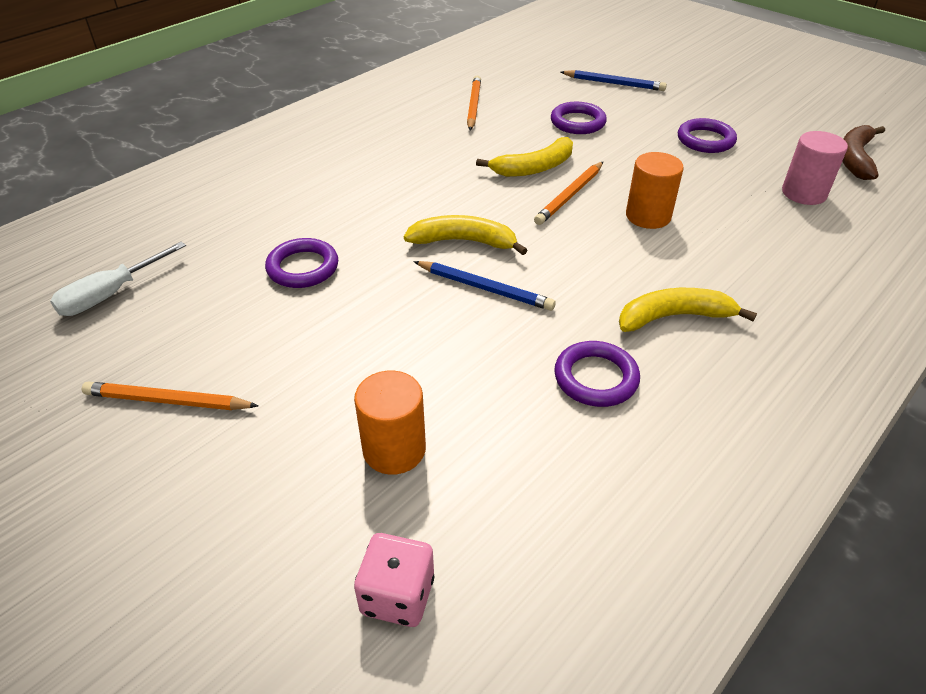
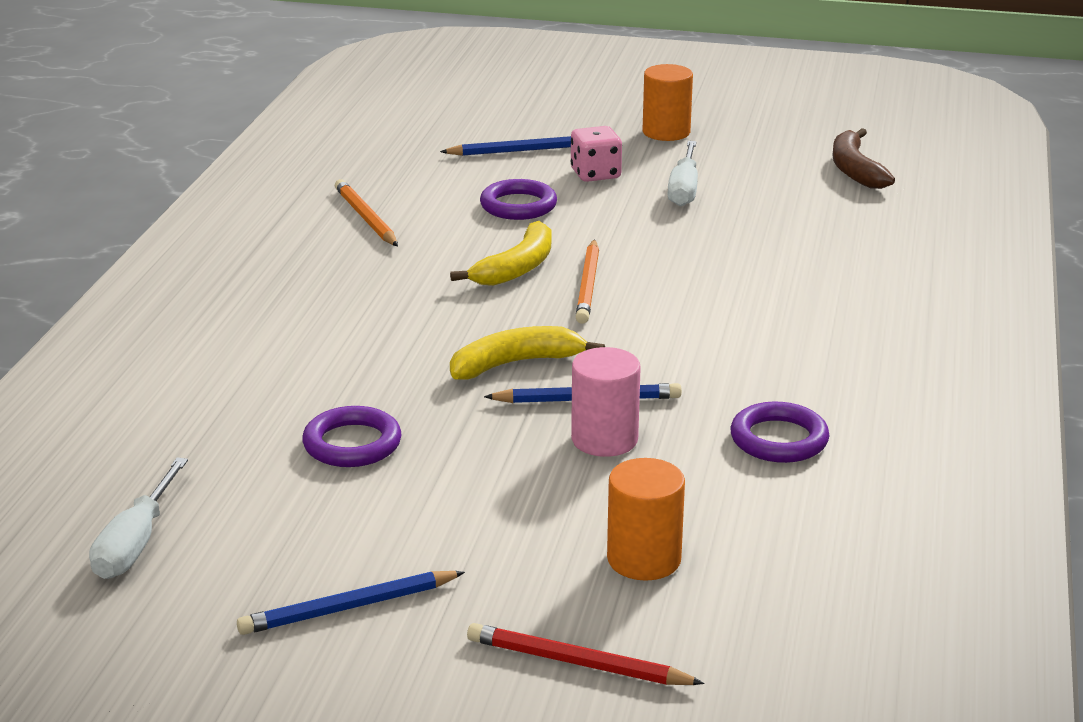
camera: 30 degrees left, 15 degrees down
orange pencil [82,382,258,410] -> blue pencil [237,571,465,635]
pink dice [354,533,434,627] -> pink dice moved to [571,126,622,182]
yellow banana [619,288,757,332] -> none
orange cylinder [626,152,684,229] -> orange cylinder moved to [642,64,693,141]
purple ring [678,118,737,153] -> white screwdriver [668,141,698,206]
pink cylinder [782,131,848,205] -> pink cylinder moved to [571,347,641,457]
none -> red pencil [467,623,704,685]

